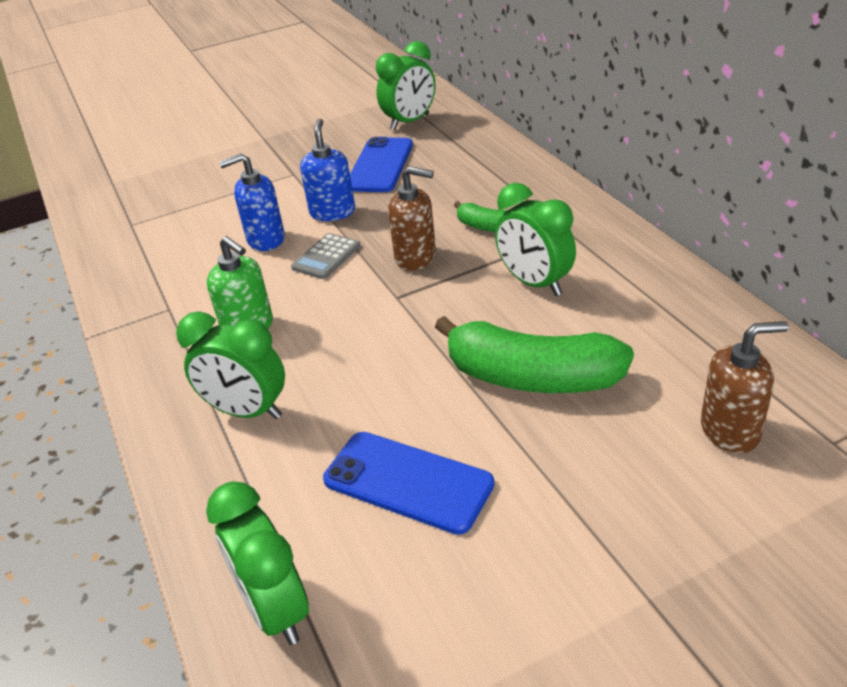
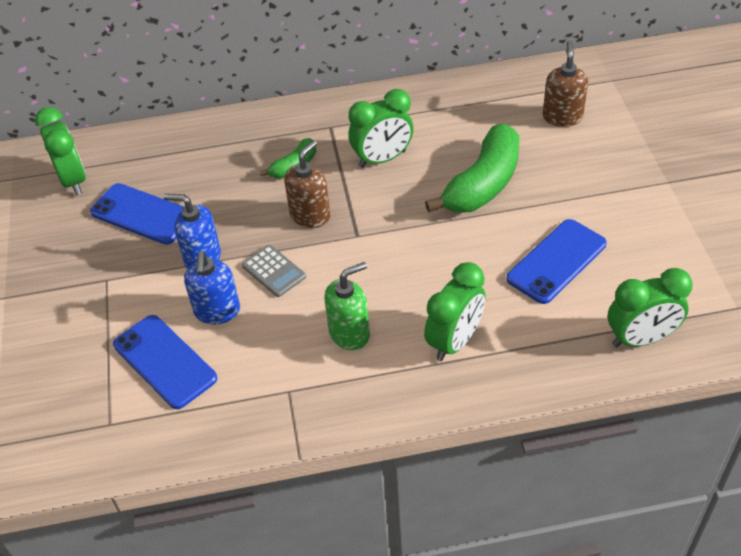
camera: 75 degrees left, 10 degrees up
none -> blue phone [113,315,217,409]

